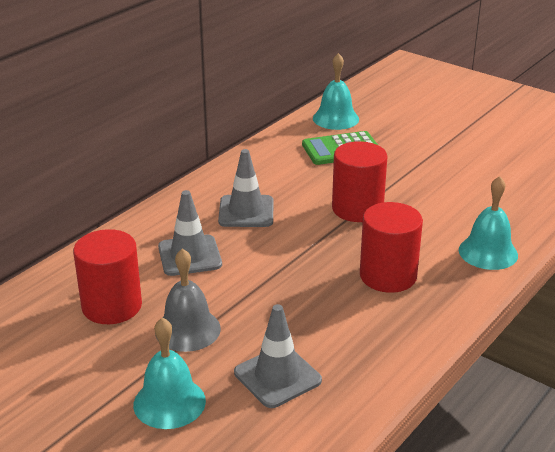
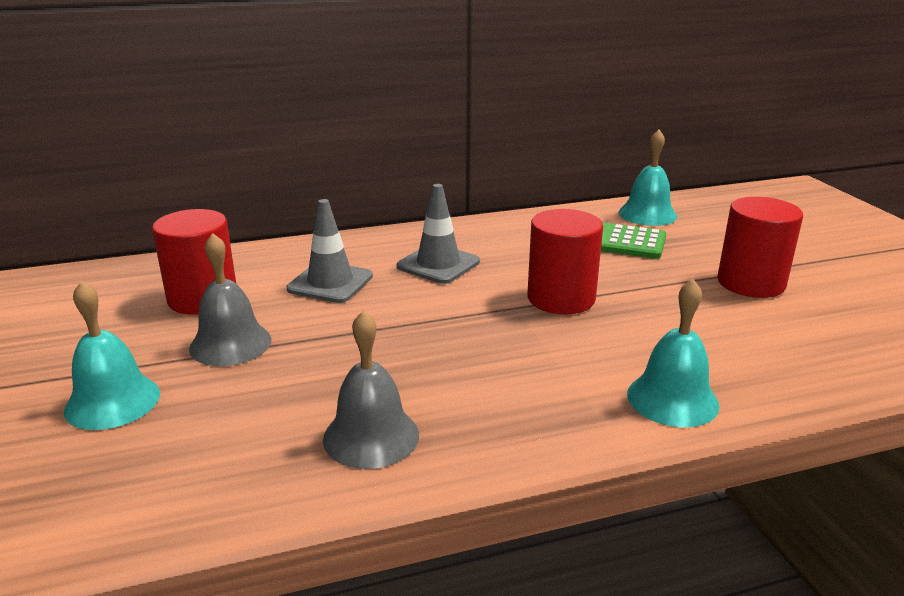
camera: 35 degrees right, 5 degrees down
grey traffic cone [234,304,322,408] -> none
red cylinder [360,202,423,293] -> red cylinder moved to [717,197,803,298]
none -> grey bell [323,310,419,469]

